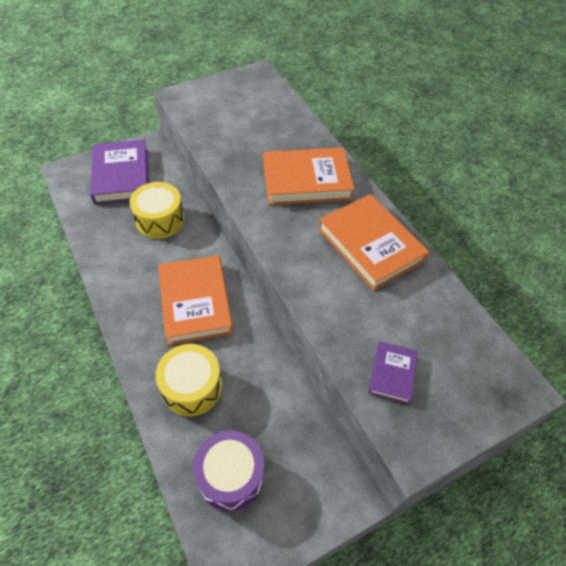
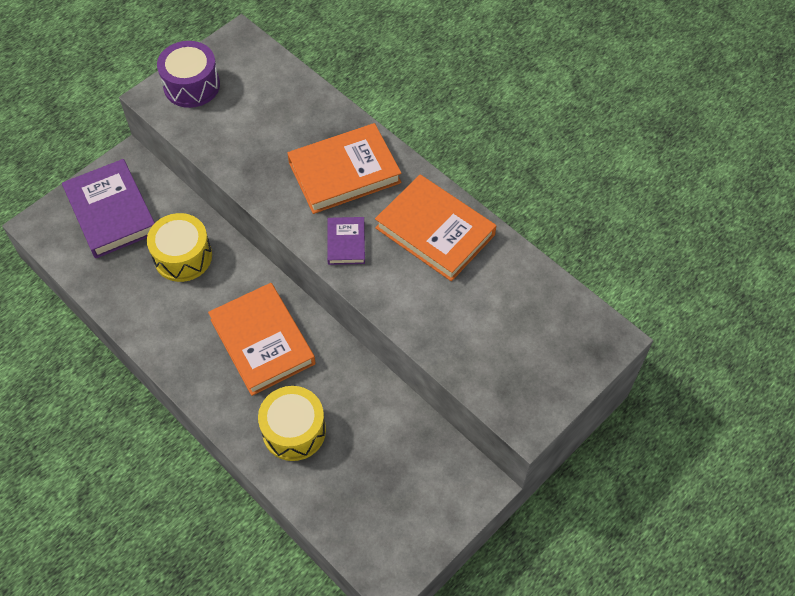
camera: 15 degrees left, 5 degrees up
purple drum [193,430,264,512] -> purple drum moved to [157,41,220,108]
purple book [369,341,418,404] -> purple book moved to [327,217,365,265]

